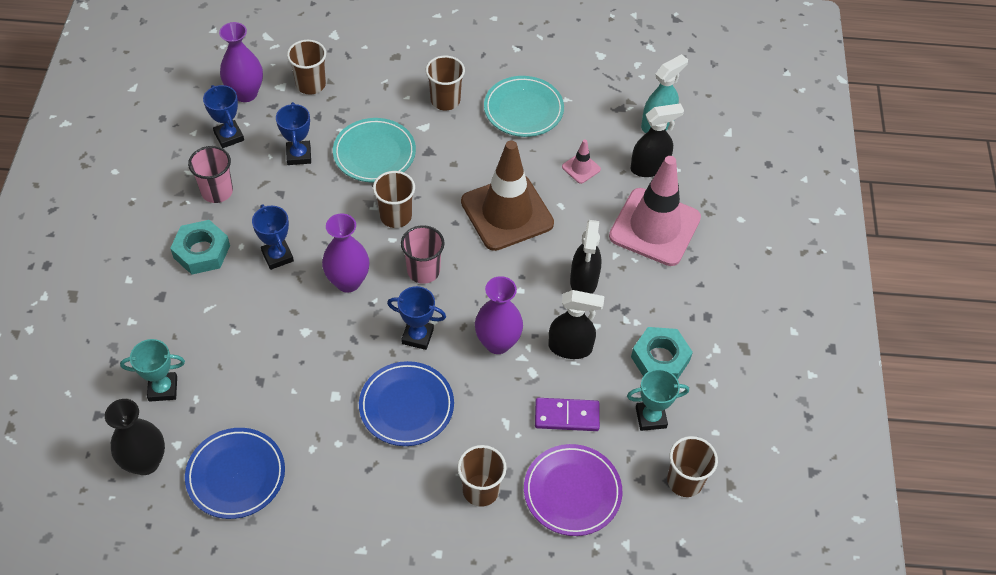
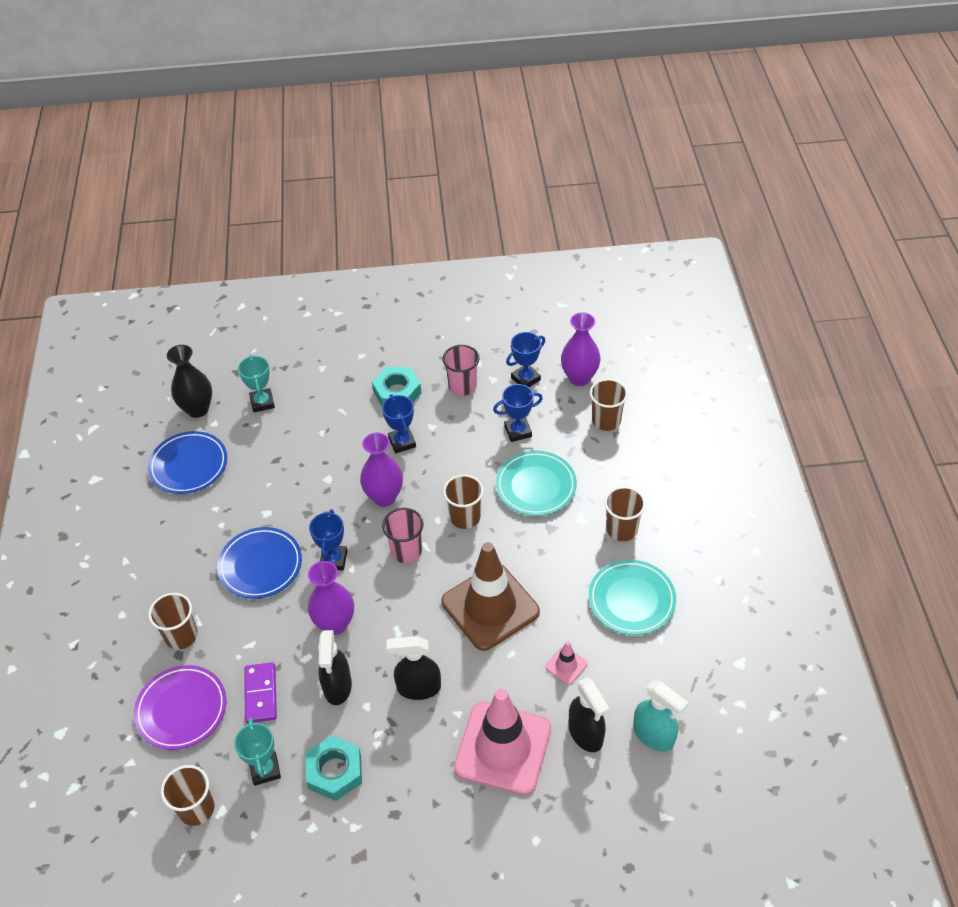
camera: 85 degrees right, 5 degrees down
blue trophy [252,204,294,270] -> blue trophy turned 75 degrees counterclockwise [382,394,416,454]

